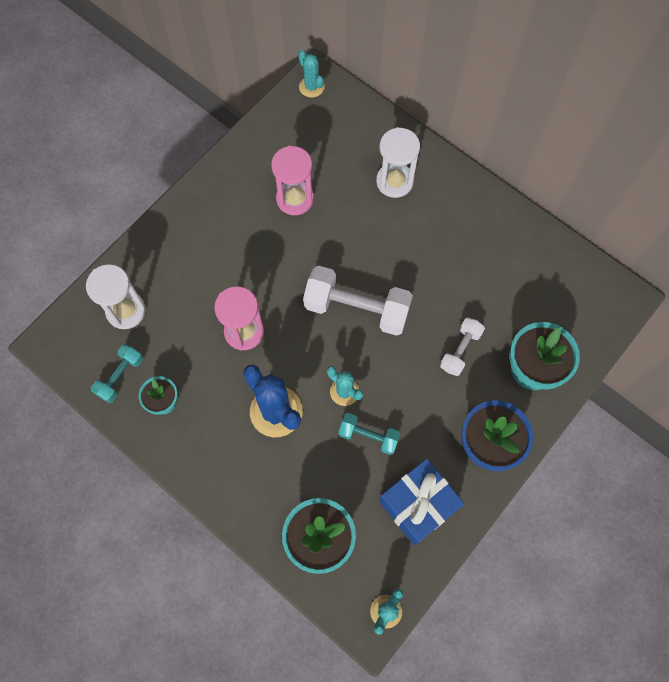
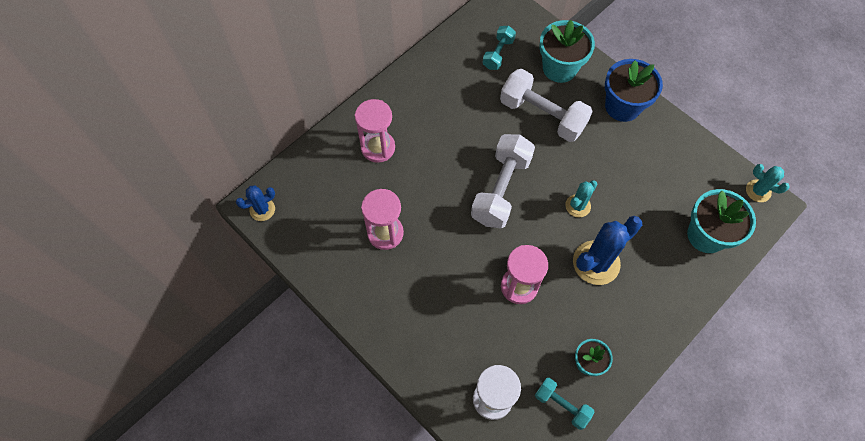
camera: 85 degrees left, 5 degrees down
turquoise cactus [298,50,325,98] -> blue cactus [236,185,275,221]
turquoise dumbbell [338,413,400,455] -> turquoise dumbbell moved to [483,26,516,70]
white hourglass [376,127,420,198] -> pink hourglass [355,99,395,163]
blue gift [379,459,464,546] -> none
white dumbbell [440,317,485,376] -> white dumbbell [500,69,593,142], size x1.83

